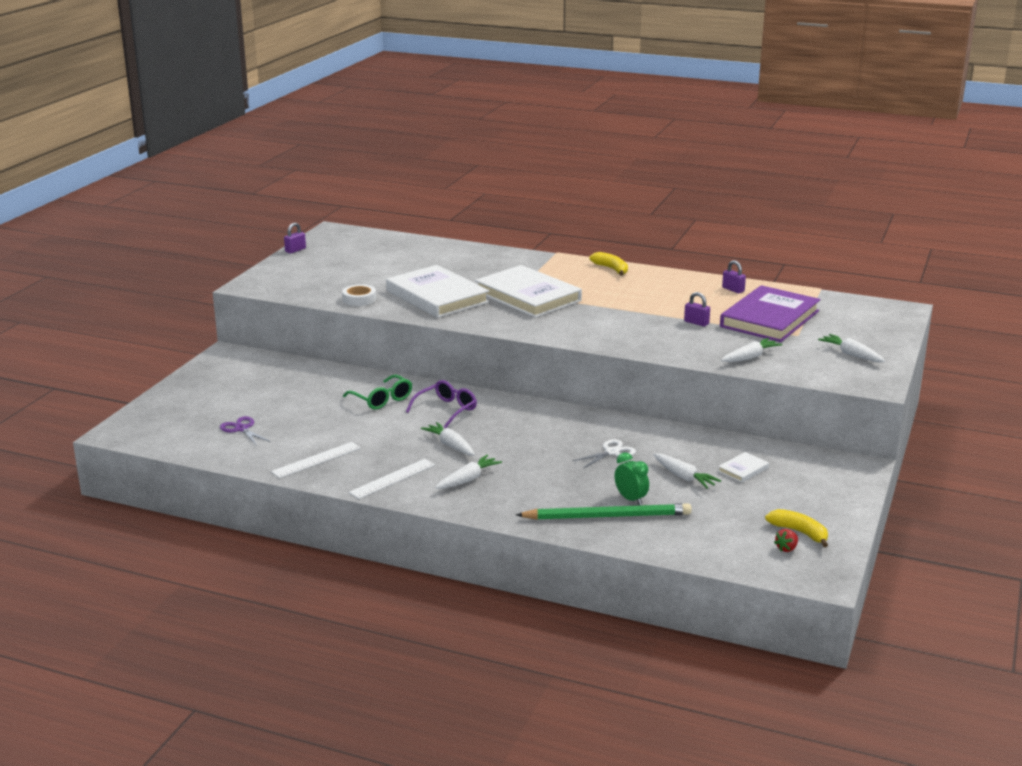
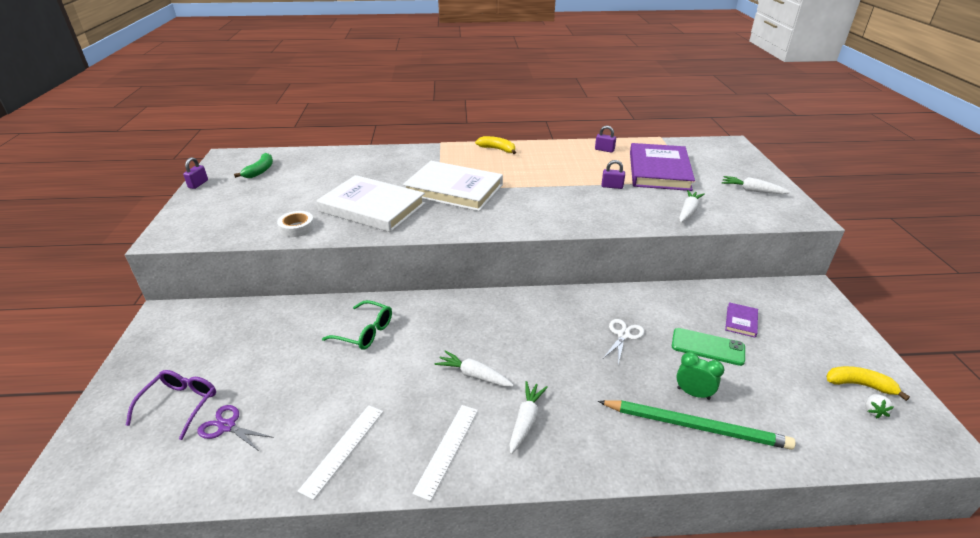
camera: 25 degrees left, 10 degrees up
purple glasses [406,380,477,428] -> purple glasses moved to [125,370,216,440]
green pencil [516,503,692,520] -> green pencil turned 45 degrees clockwise [598,400,796,450]
white carrot [653,453,721,489] -> green phone [672,328,745,366]
white book [718,452,769,483] -> purple book [725,302,758,338]
red strawberry [774,529,798,552] -> white strawberry [865,394,894,419]
none -> green banana [234,153,273,178]

